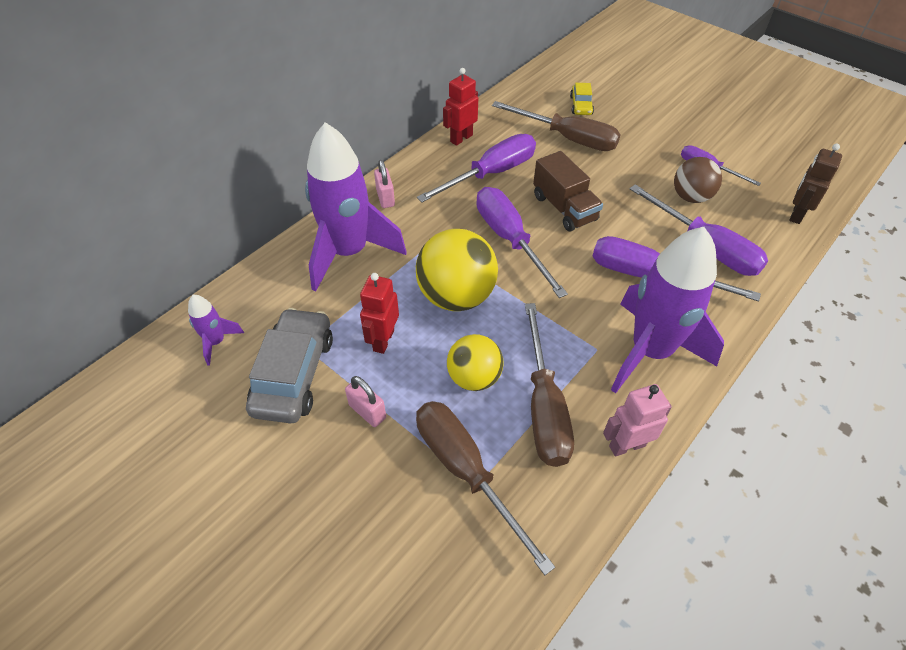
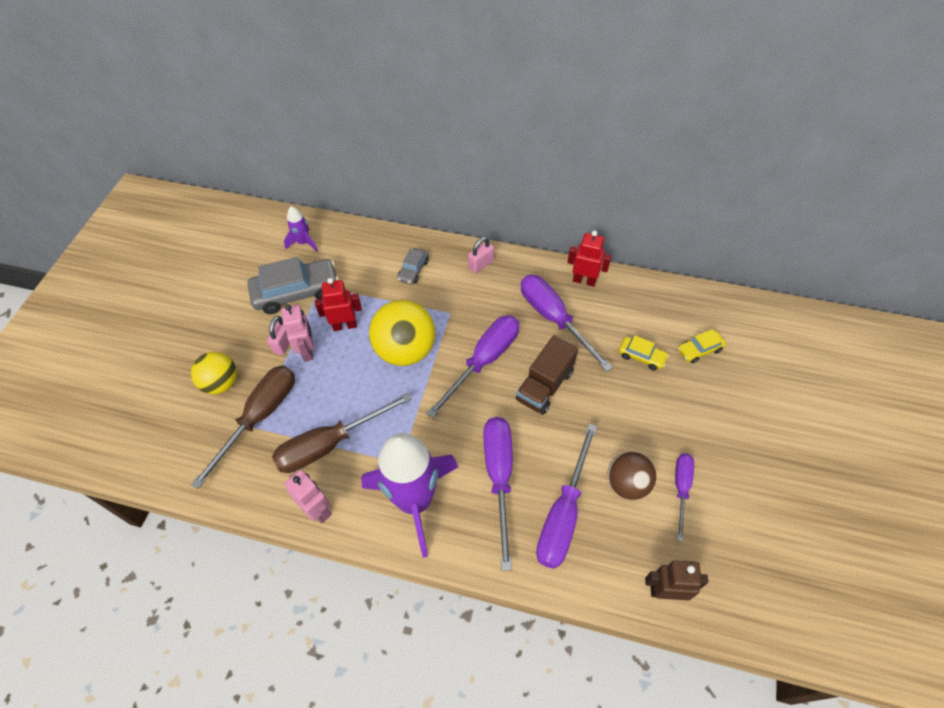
camera: 65 degrees right, 5 degrees up
purple rocket [305,122,407,292] -> grey car [397,248,429,285]
purple screwdriver [417,134,536,202] -> purple screwdriver turned 150 degrees counterclockwise [521,275,613,372]
yellow ball [447,334,504,391] -> yellow ball moved to [191,352,237,394]
brown screwdriver [492,101,621,151] -> yellow car [619,335,669,371]
none -> pink robot [281,304,314,362]

